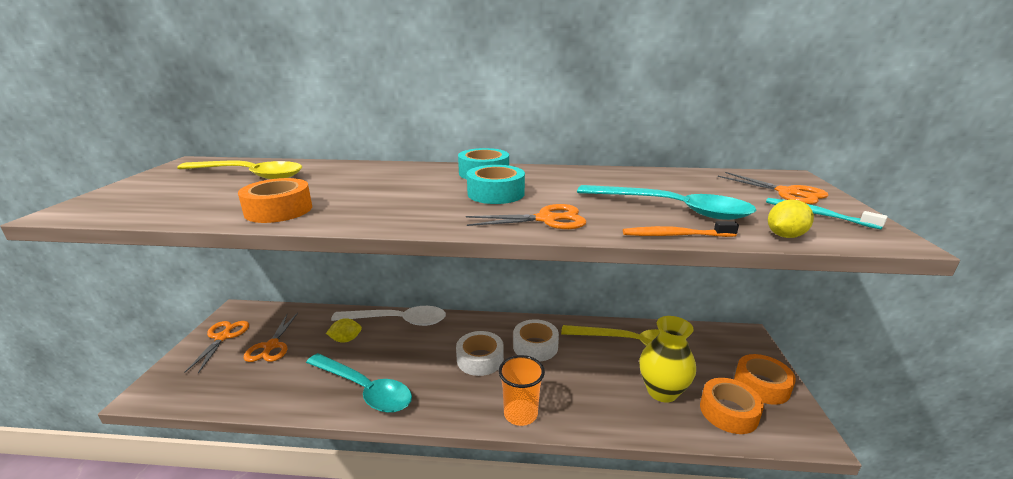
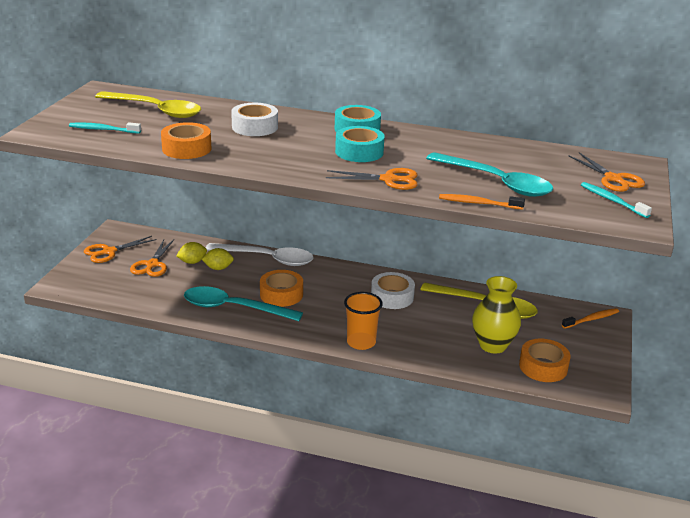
camera: 10 degrees right, 5 degrees up
orange scissors [184,321,249,373] -> orange scissors turned 135 degrees counterclockwise [84,236,157,263]
turquoise spoon [306,353,412,413] -> turquoise spoon turned 150 degrees clockwise [184,286,303,321]
white tape [456,331,504,376] -> white tape moved to [231,103,278,136]
orange tape [734,354,796,405] -> orange tape moved to [260,270,303,307]
yellow lemon [768,199,814,238] -> yellow lemon moved to [176,242,207,264]
none -> turquoise toothbrush [69,122,141,134]
none -> orange toothbrush [562,308,619,329]

